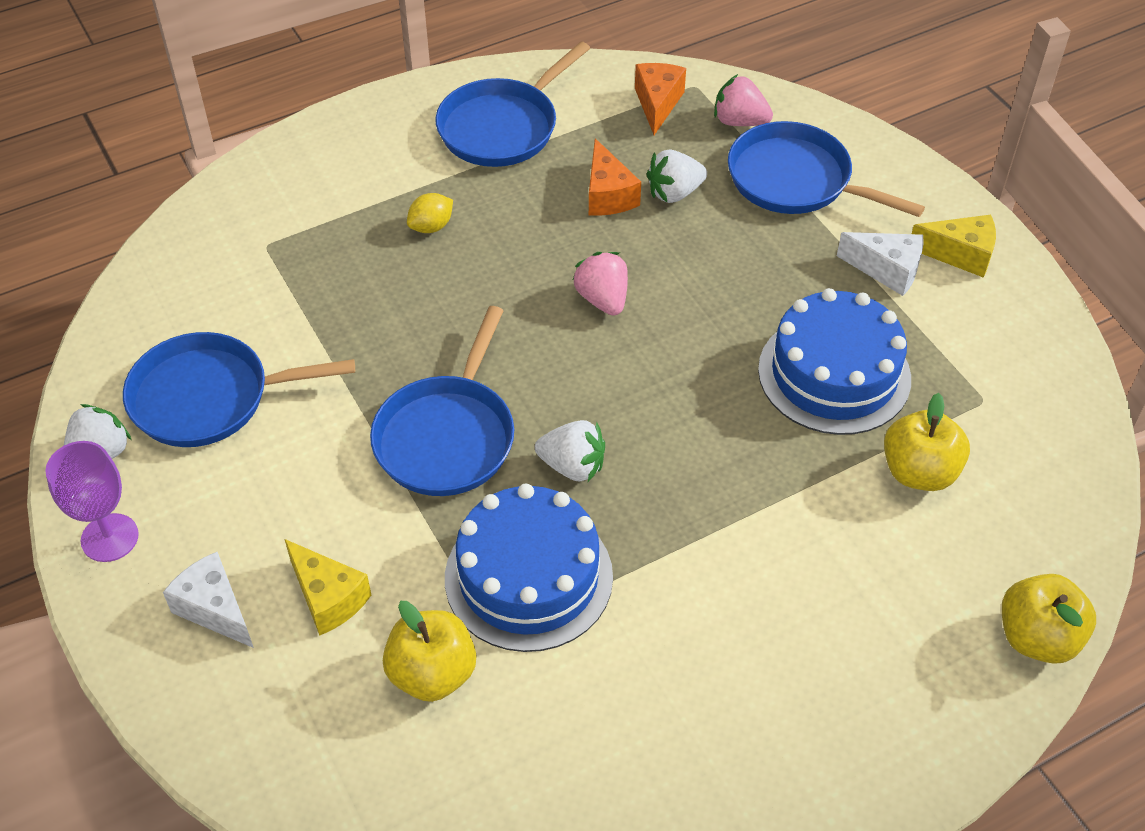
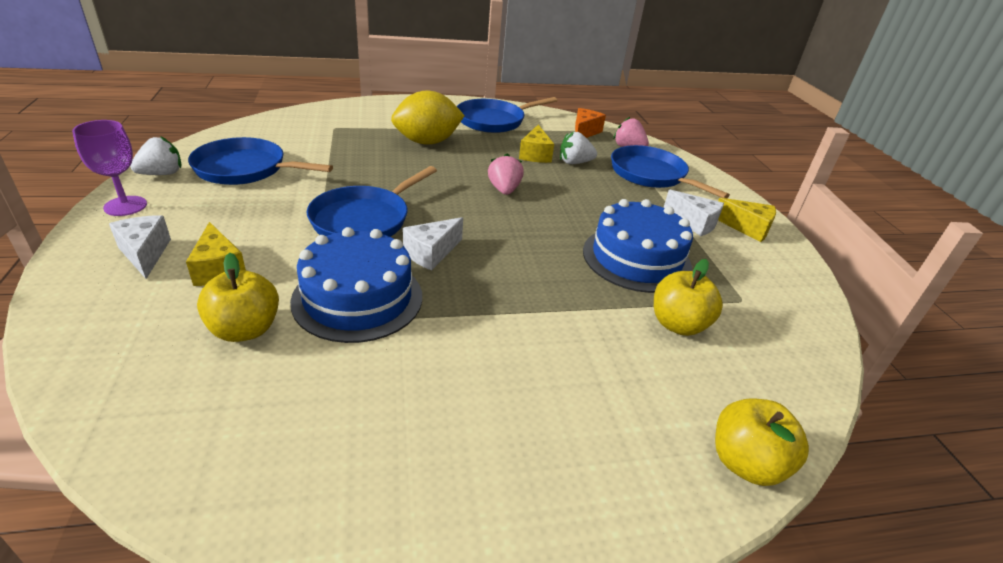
camera: 15 degrees right, 15 degrees down
yellow lemon [407,193,453,233] -> yellow lemon [391,90,465,144], size x2.22
white strawberry [535,420,605,482] -> white cheese [403,217,463,271]
orange cheese [589,138,641,216] -> yellow cheese [519,125,554,163]

